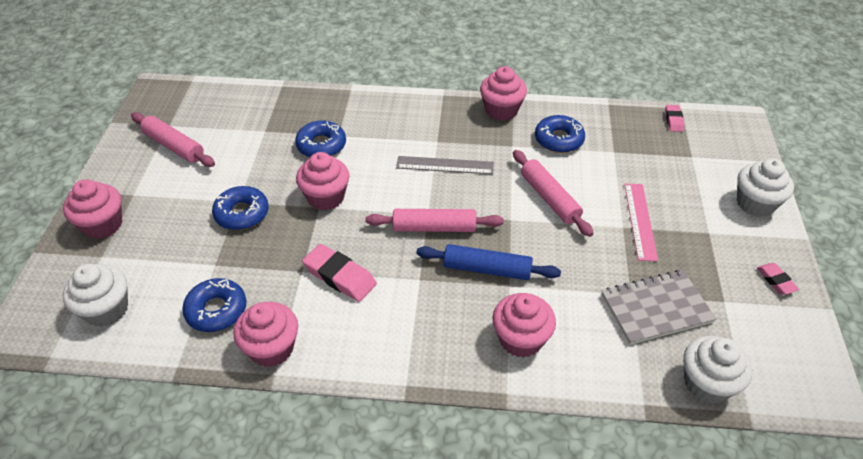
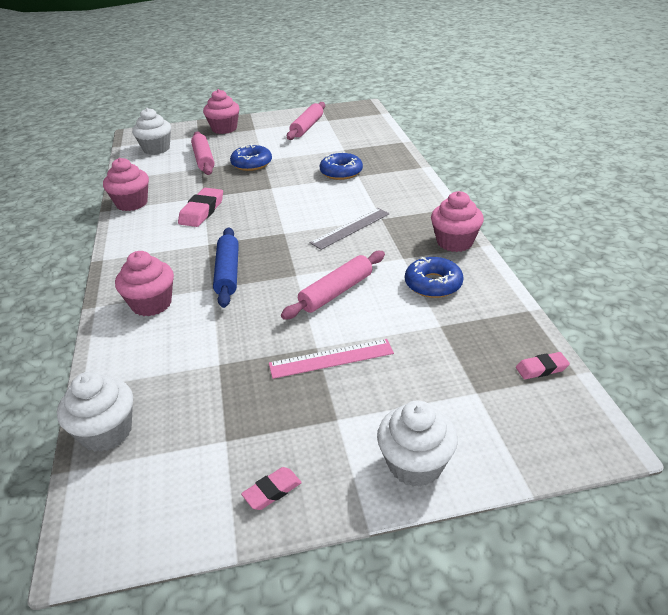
camera: 75 degrees right, 10 degrees down
blue donut [182,278,246,332] -> none
pink cupcake [296,152,349,210] -> none
pink rolling pin [366,209,504,232] -> pink rolling pin moved to [191,132,214,175]
grey ruler [396,156,494,174] -> grey ruler turned 60 degrees clockwise [310,208,390,250]
grey notebook [601,270,716,345] -> none

